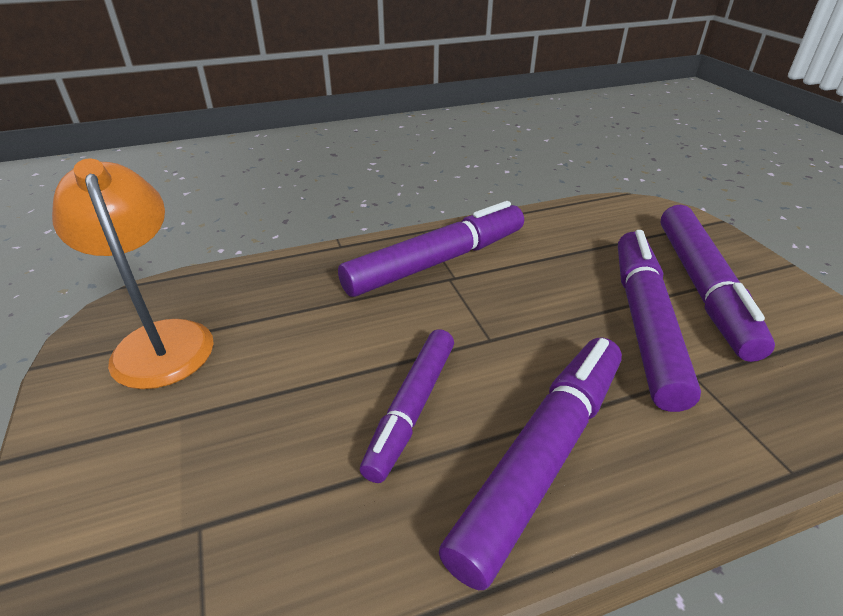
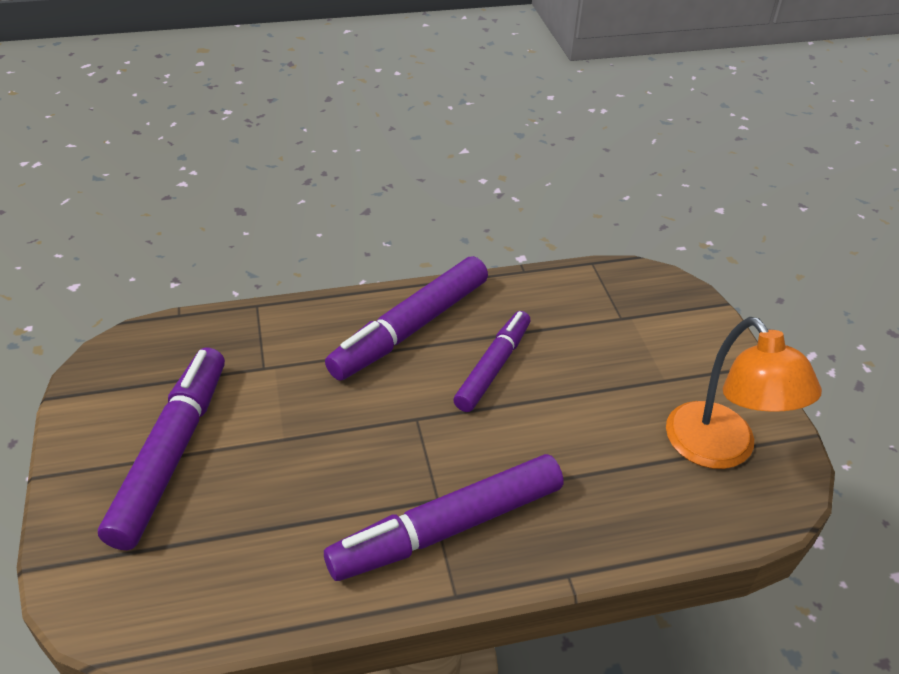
camera: 175 degrees left, 5 degrees up
purple marker [618,230,701,412] -> none

